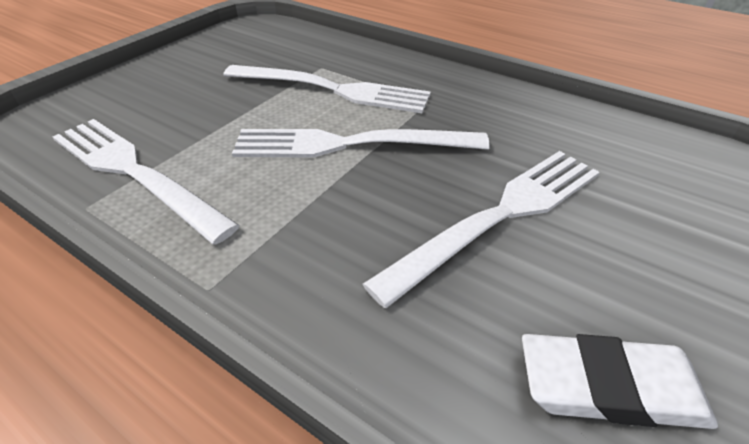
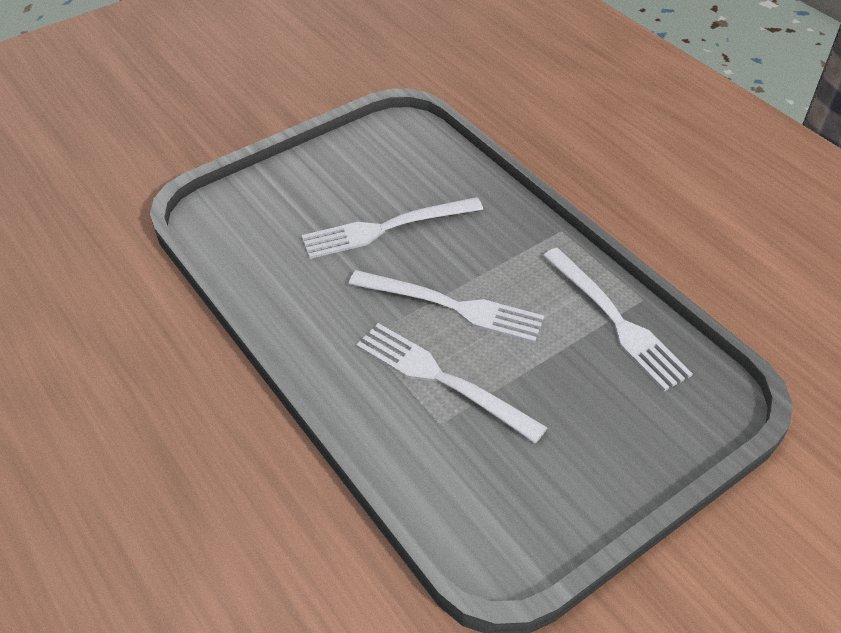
camera: 160 degrees left, 5 degrees up
white eraser [522,334,718,429] -> none

